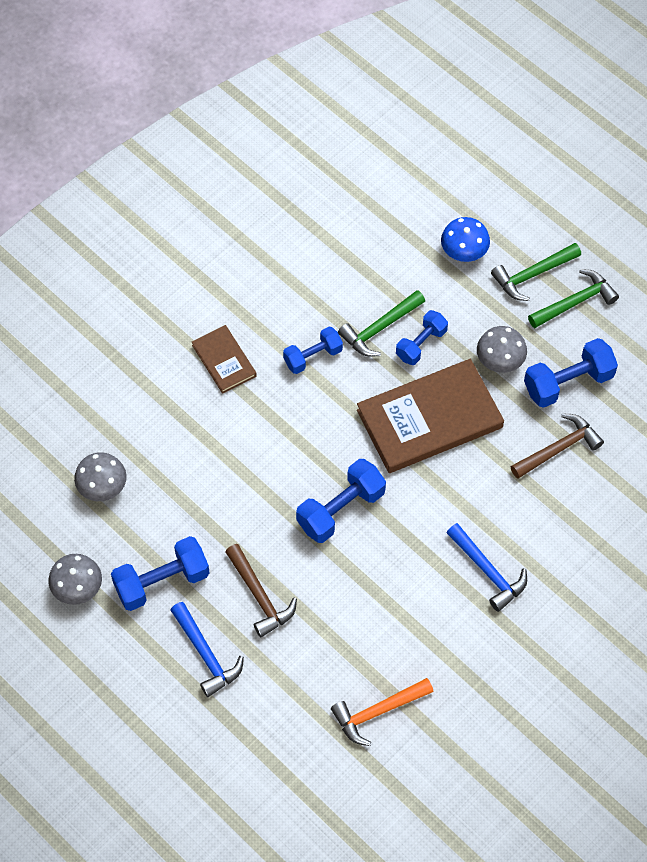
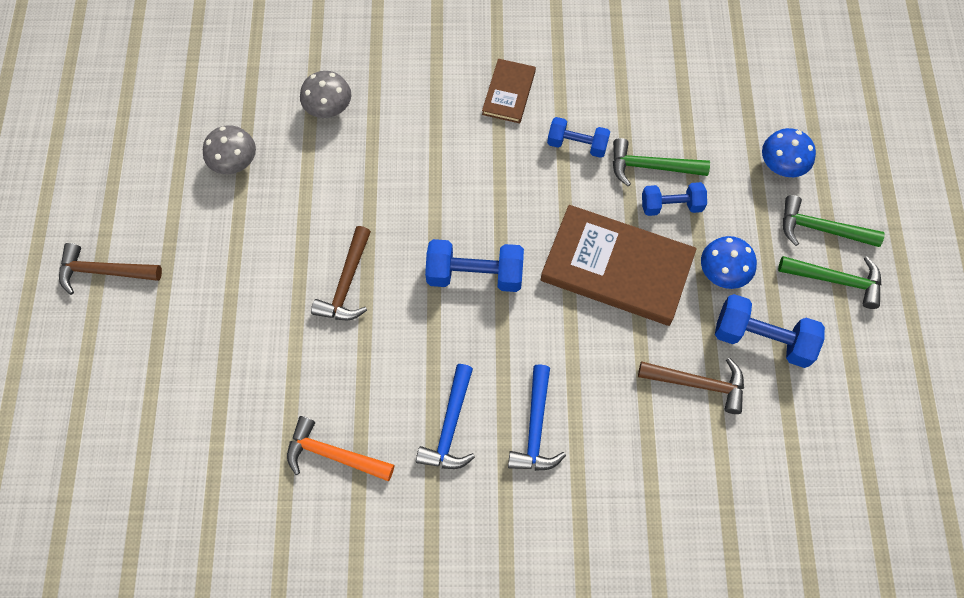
camera: 45 degrees right, 5 degrees up
blue dumbbell [111,536,210,611] -> none
blue hammer [170,602,244,697] -> blue hammer moved to [416,364,475,469]
grey mushroom [477,326,527,373] -> blue mushroom [701,236,757,289]
none -> brown hammer [59,243,162,295]

